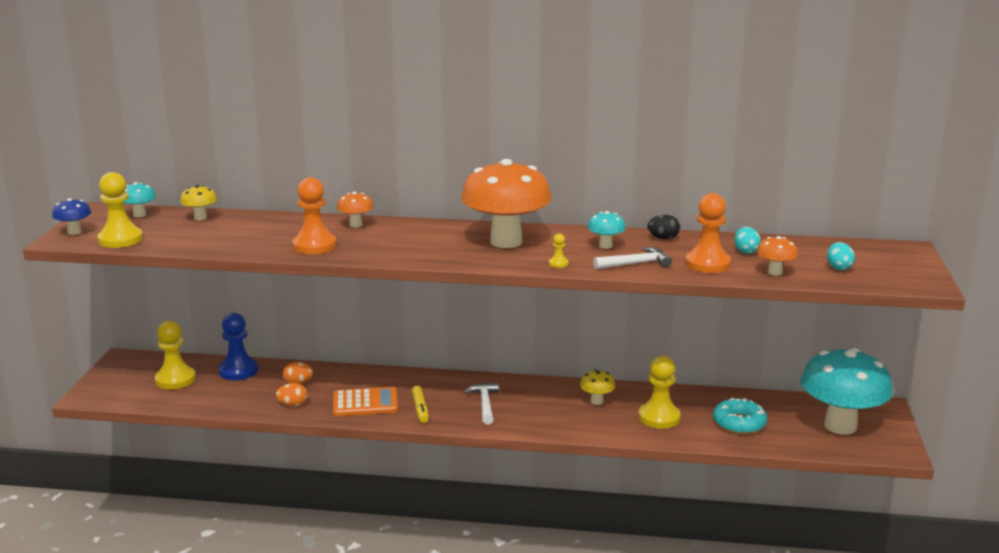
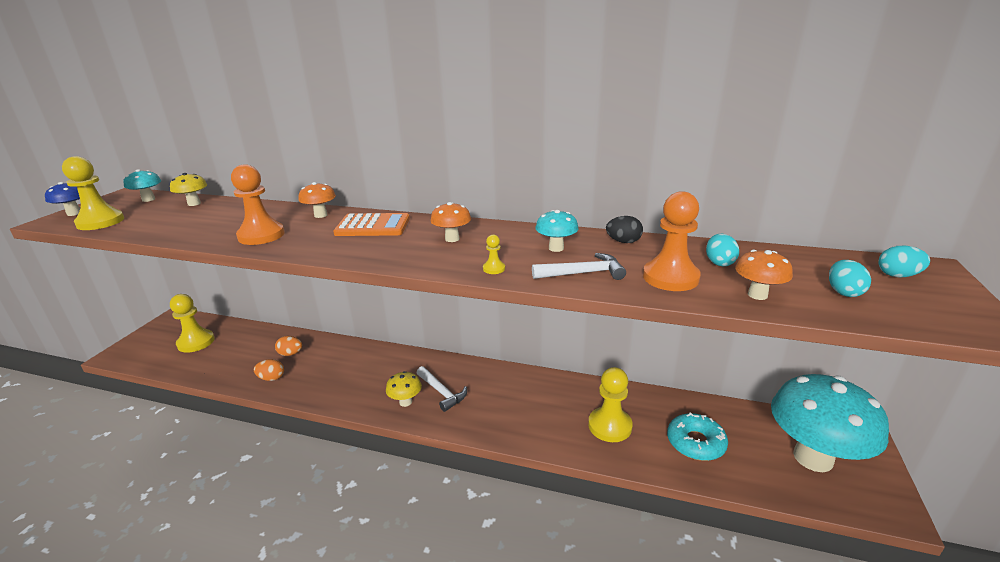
camera: 10 degrees right, 5 degrees up
blue pawn [218,313,258,380] -> none
orange calculator [333,387,398,416] -> orange calculator moved to [333,213,410,236]
yellow marker [412,386,429,423] -> none
orange mushroom [461,159,552,248] -> orange mushroom [430,202,471,242], size x0.42
white hammer [464,382,499,425] -> white hammer turned 135 degrees clockwise [417,366,467,412]
yellow mushroom [580,369,616,405] -> yellow mushroom moved to [386,371,422,407]
none -> turquoise egg [878,246,930,277]

